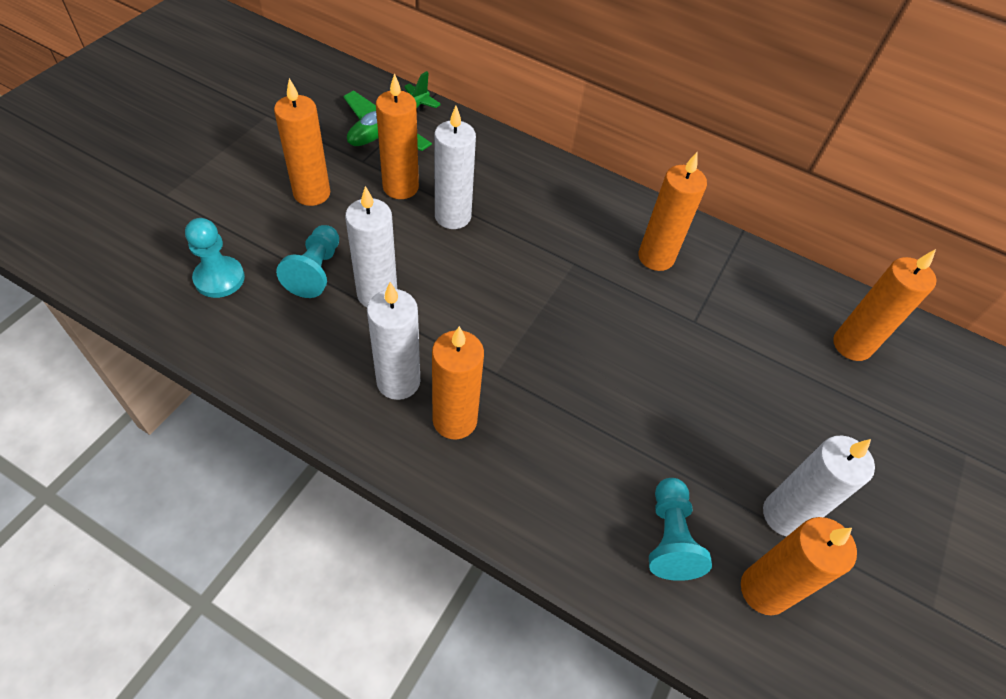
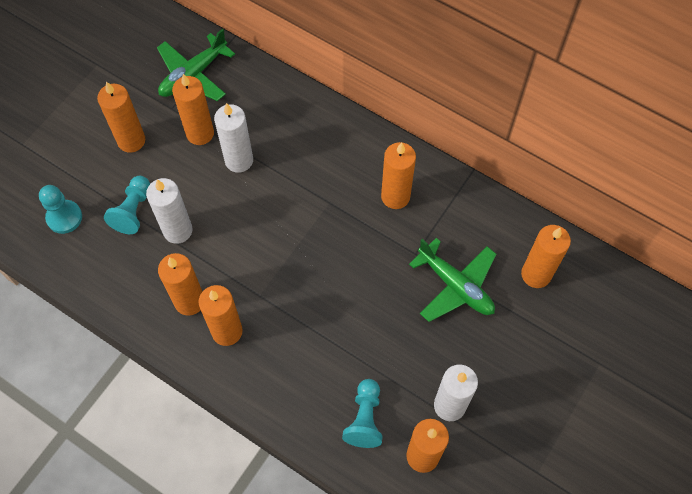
camera: 10 degrees right, 10 degrees up
white candle [367,282,420,400] -> orange candle [158,253,202,316]
none -> green plane [409,238,496,322]

